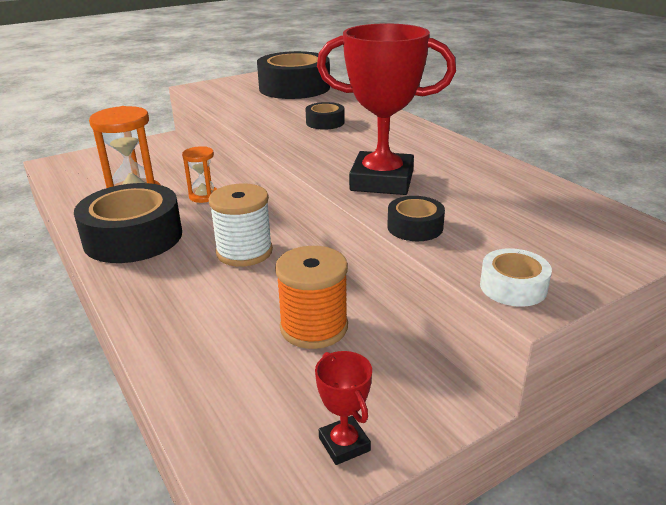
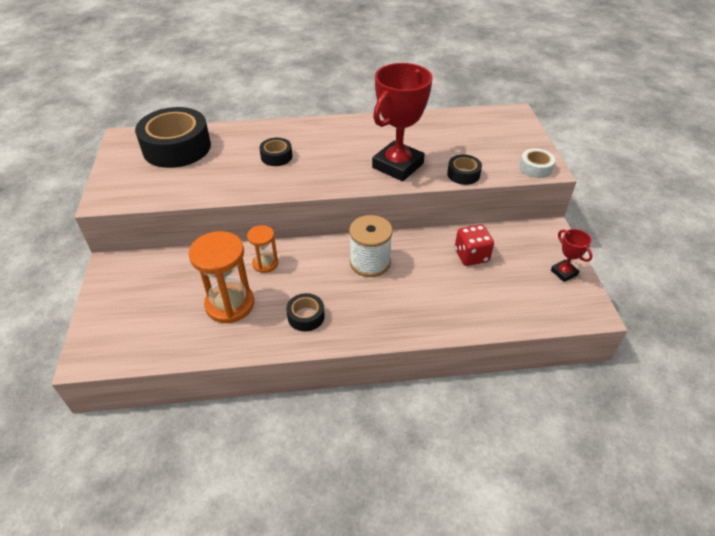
camera: 65 degrees left, 15 degrees up
black tape [74,183,182,263] -> black tape [286,293,325,332], size x0.46
orange spool [275,246,348,349] -> red dice [455,225,494,266]
red trophy [315,351,372,465] -> red trophy turned 60 degrees clockwise [551,229,593,282]

